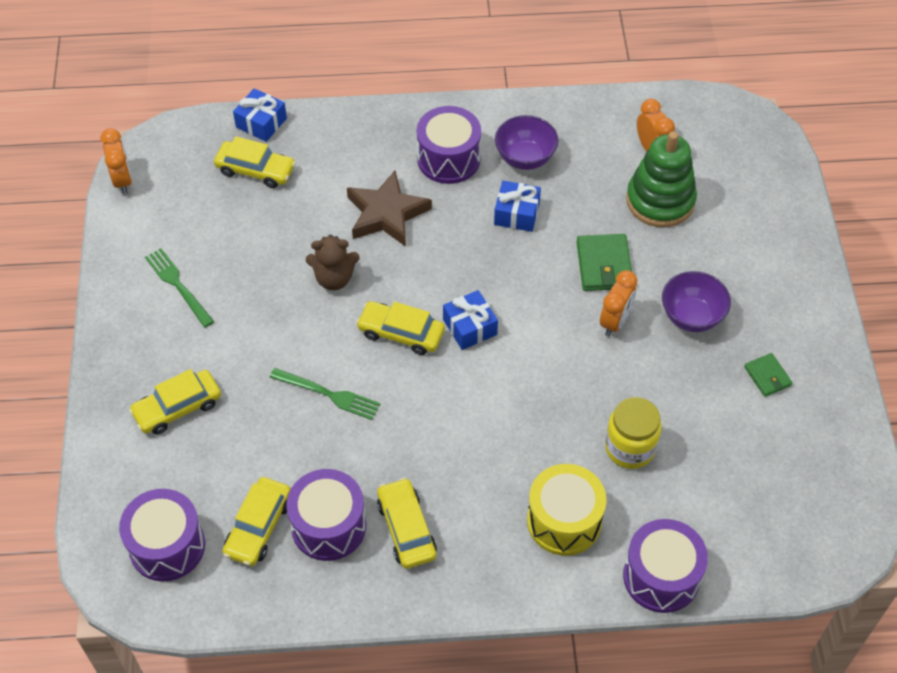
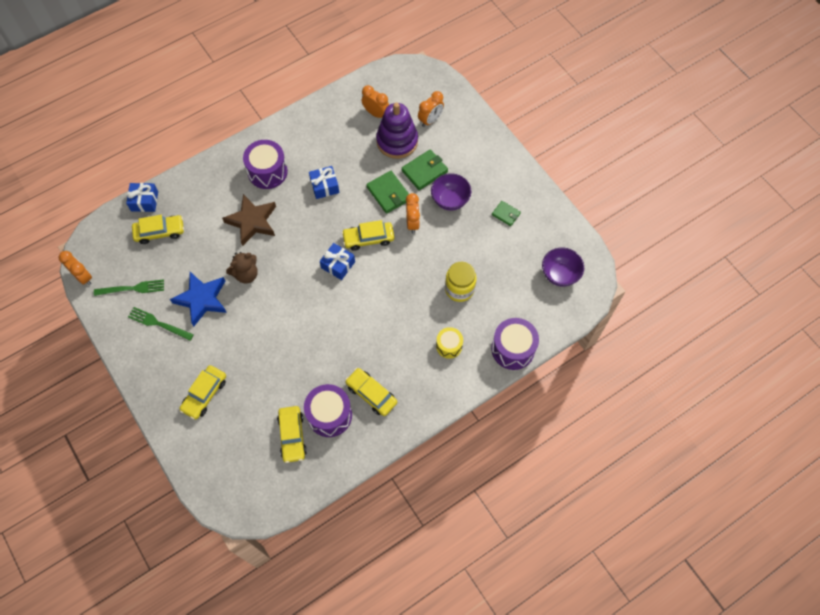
camera: 30 degrees left, 10 degrees up
purple drum [119,489,205,581] -> none
green fork [270,368,381,420] -> green fork moved to [94,279,164,296]
yellow car [356,301,445,355] -> yellow car moved to [342,220,394,251]
purple bowl [495,115,558,170] -> purple bowl moved to [542,247,584,287]
yellow drum [527,464,607,556] -> yellow drum [436,327,463,359], size x0.60
green stacking toy [626,131,697,227] -> purple stacking toy [376,102,418,159]
none -> blue star [170,272,227,326]
none -> green wallet [402,149,448,190]
none -> orange clock [418,91,444,127]

